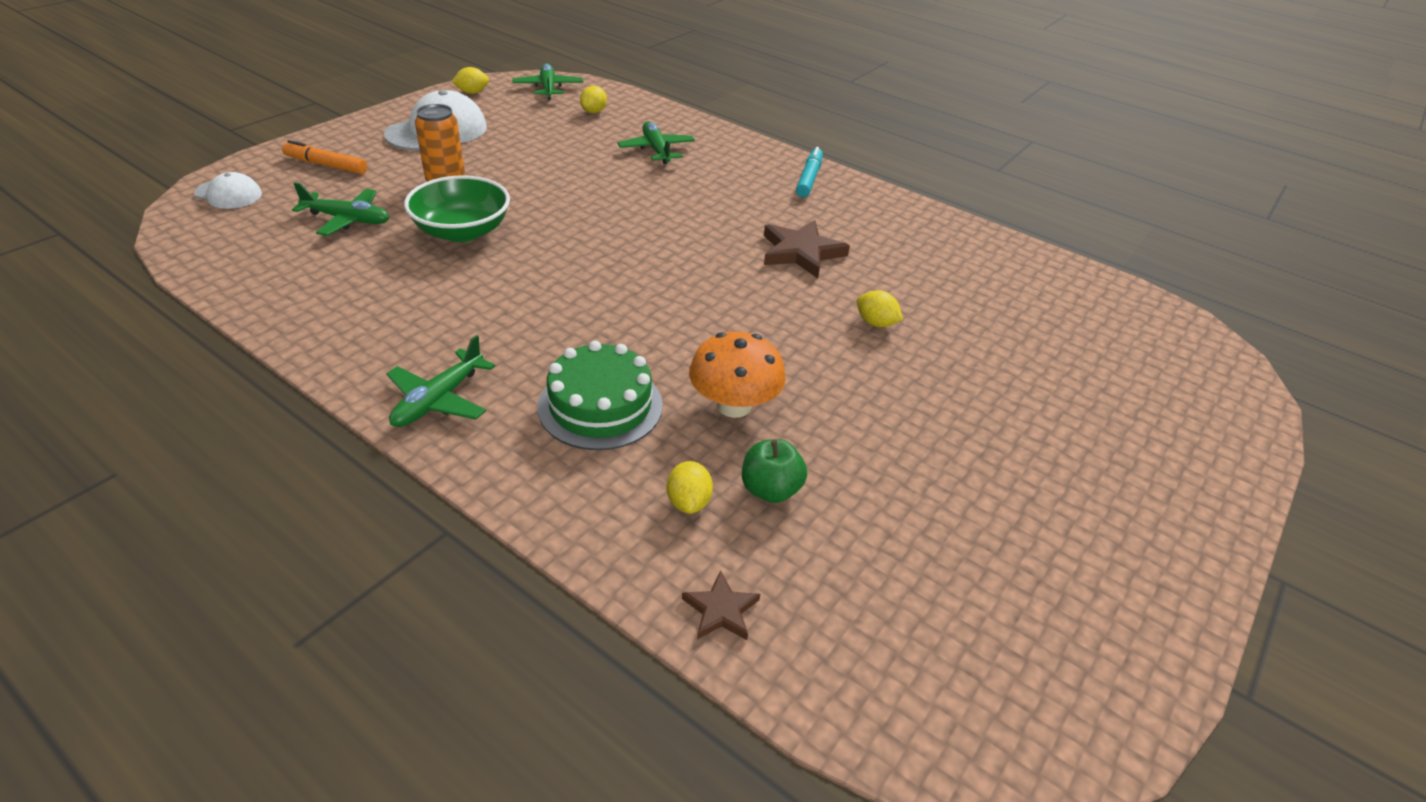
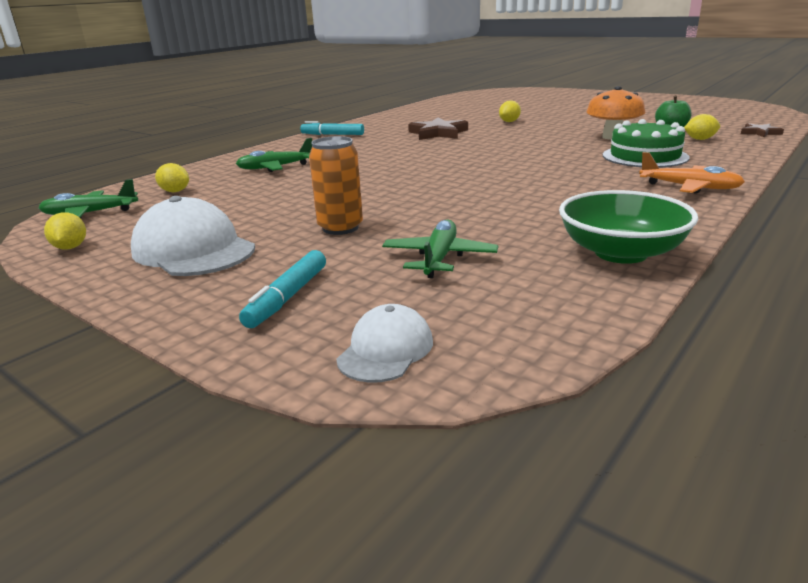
camera: 85 degrees left, 15 degrees down
orange marker [282,140,367,174] -> turquoise marker [239,250,326,328]
green plane [386,335,495,427] -> orange plane [639,152,745,194]
green bowl [404,175,510,242] -> green bowl moved to [559,190,698,264]

